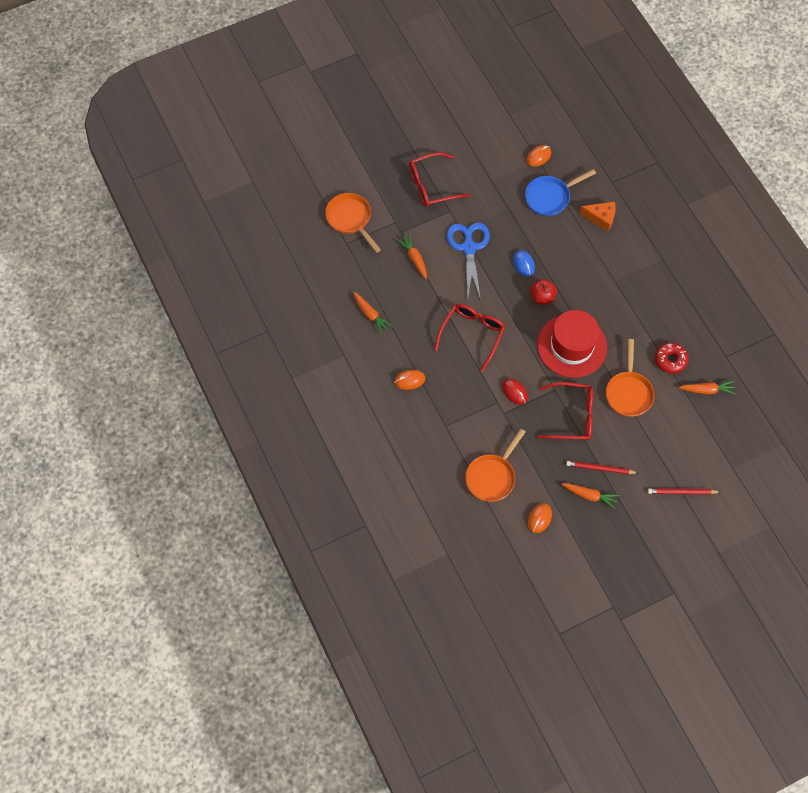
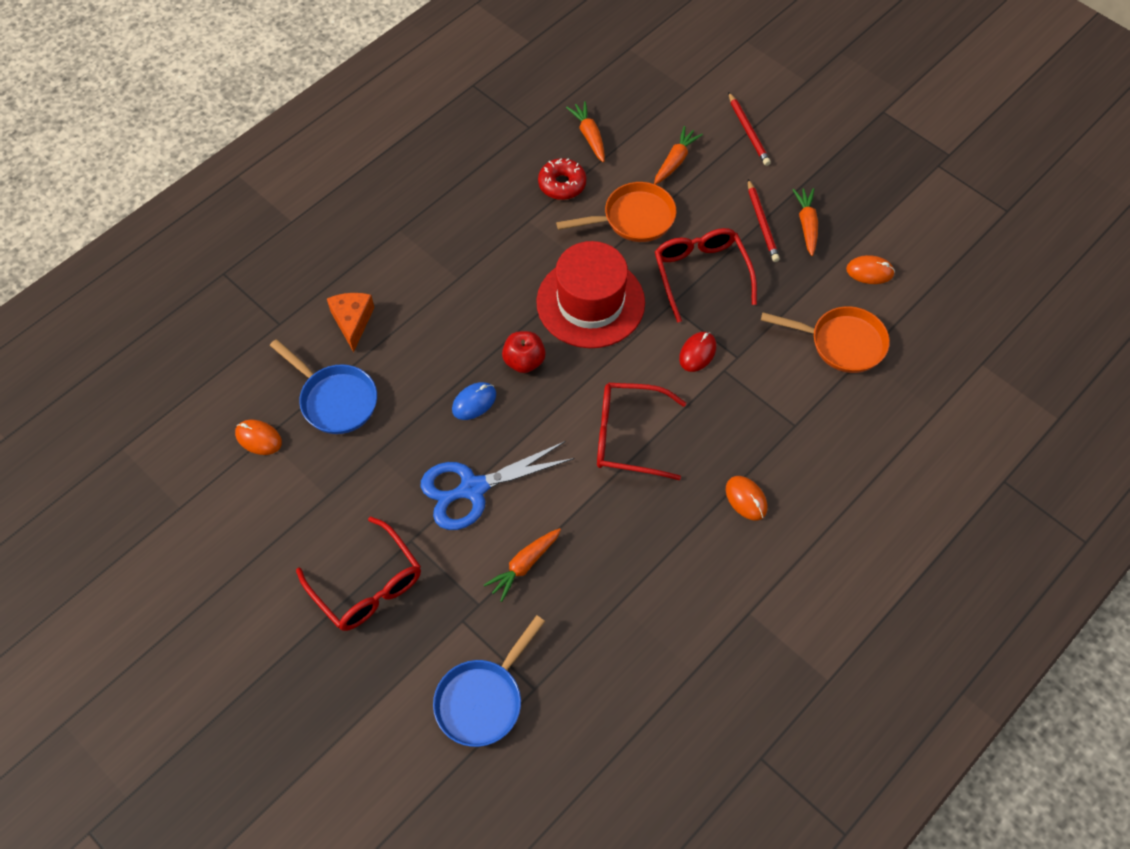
camera: 110 degrees left, 5 degrees down
orange pan [325,193,381,253] -> blue pan [433,615,545,747]
orange carrot [353,292,393,334] -> orange carrot moved to [654,126,703,185]

